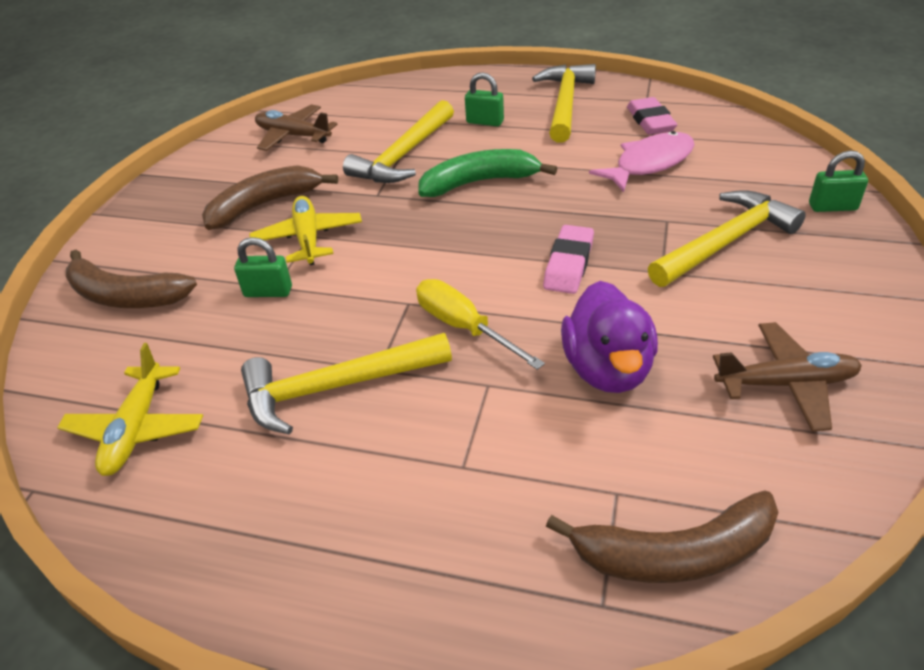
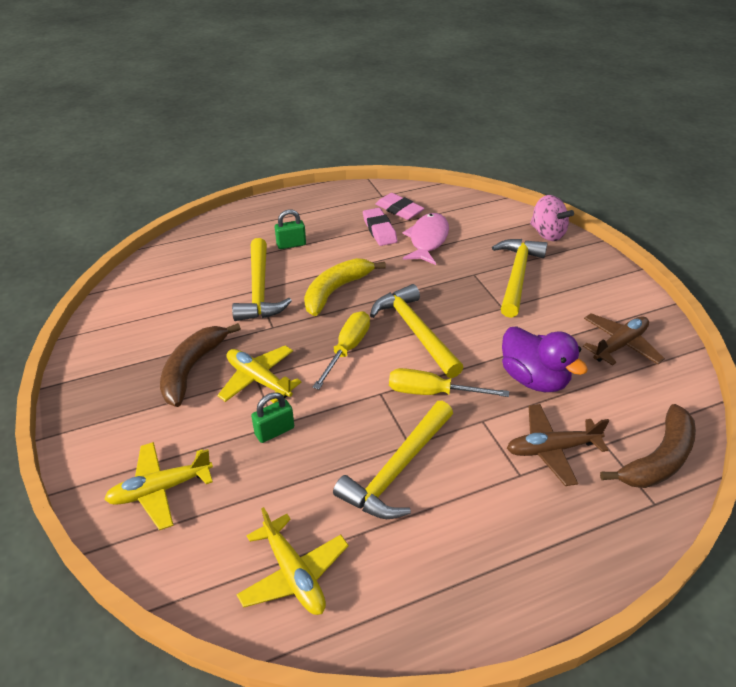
camera: 40 degrees left, 0 degrees up
brown banana [66,250,197,308] -> yellow plane [104,442,213,530]
brown plane [255,104,338,151] -> brown plane moved to [507,404,609,486]
green banana [418,149,557,197] -> yellow banana [304,258,386,316]
yellow hammer [532,64,596,143] -> yellow hammer moved to [370,284,464,378]
pink eraser [543,225,594,294] -> pink eraser moved to [363,208,397,246]
green padlock [809,150,868,212] -> pink spinning top [530,195,574,241]
none -> yellow screwdriver [313,311,370,390]

